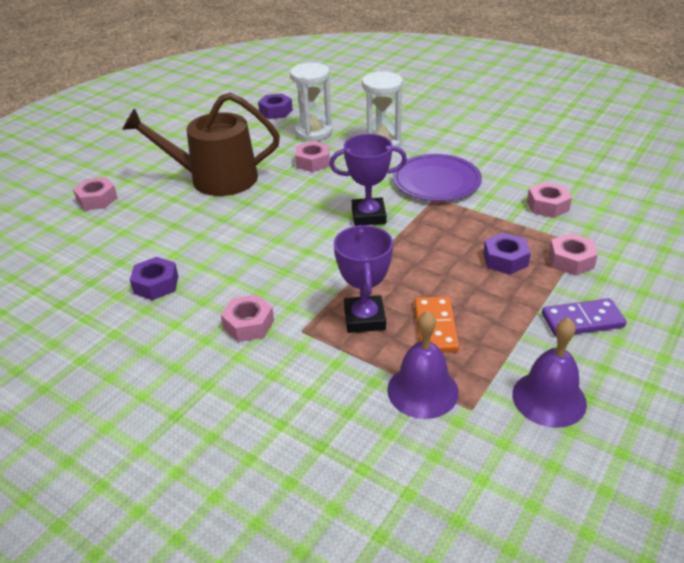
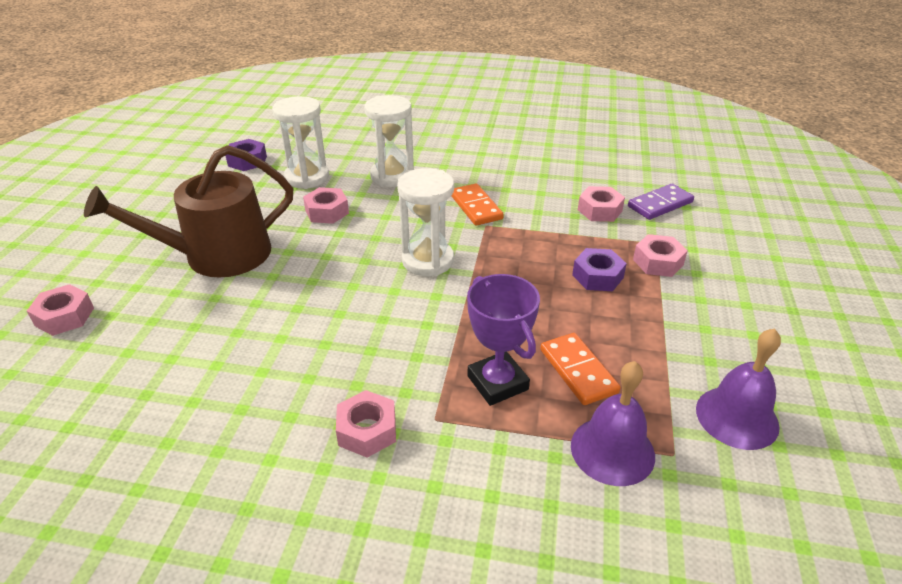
camera: 25 degrees left, 0 degrees up
purple nut [130,257,178,300] -> none
purple trophy [329,134,407,226] -> white hourglass [397,168,454,276]
purple plate [393,154,482,201] -> orange domino [452,183,504,226]
purple domino [542,298,627,337] -> purple domino moved to [628,184,694,220]

